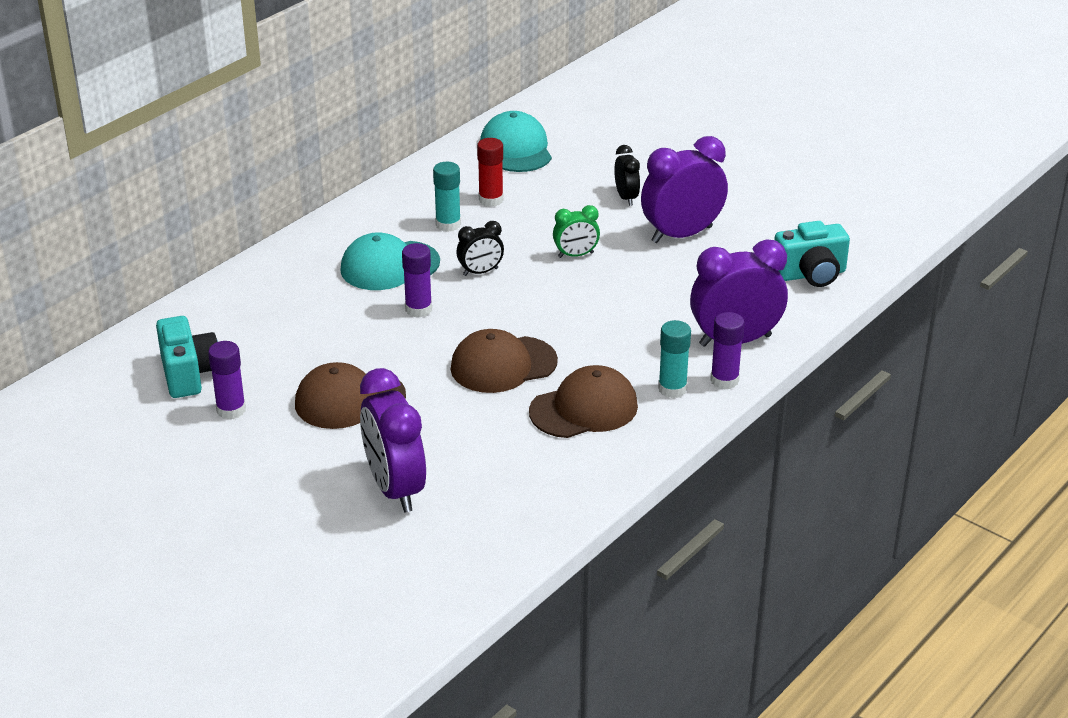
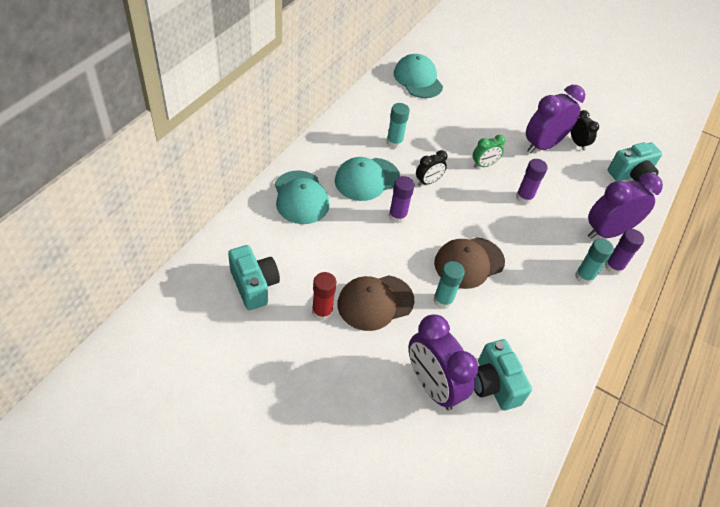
camera: 15 degrees left, 15 degrees up
purple glue stick [208,341,246,419] -> purple glue stick moved to [516,159,548,204]
red glue stick [477,138,504,207] -> red glue stick moved to [312,272,337,321]
brown cap [529,365,638,438] -> none
black clock [614,145,640,206] -> black clock moved to [571,110,599,151]
none -> turquoise cap [275,170,329,224]
none -> turquoise glue stick [433,261,465,309]
none -> turquoise camera [474,339,532,411]

